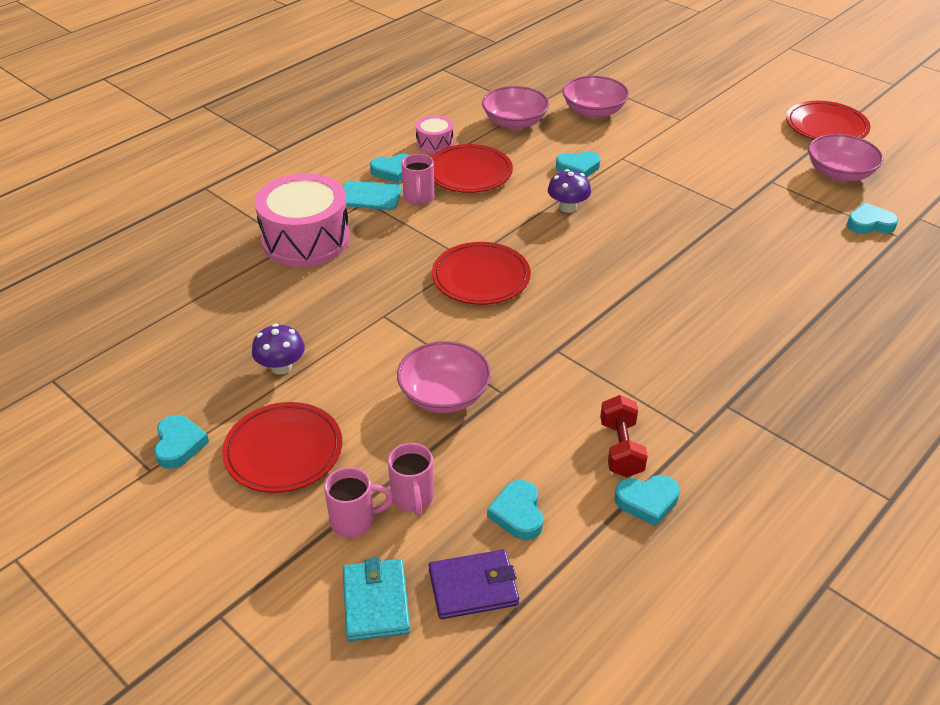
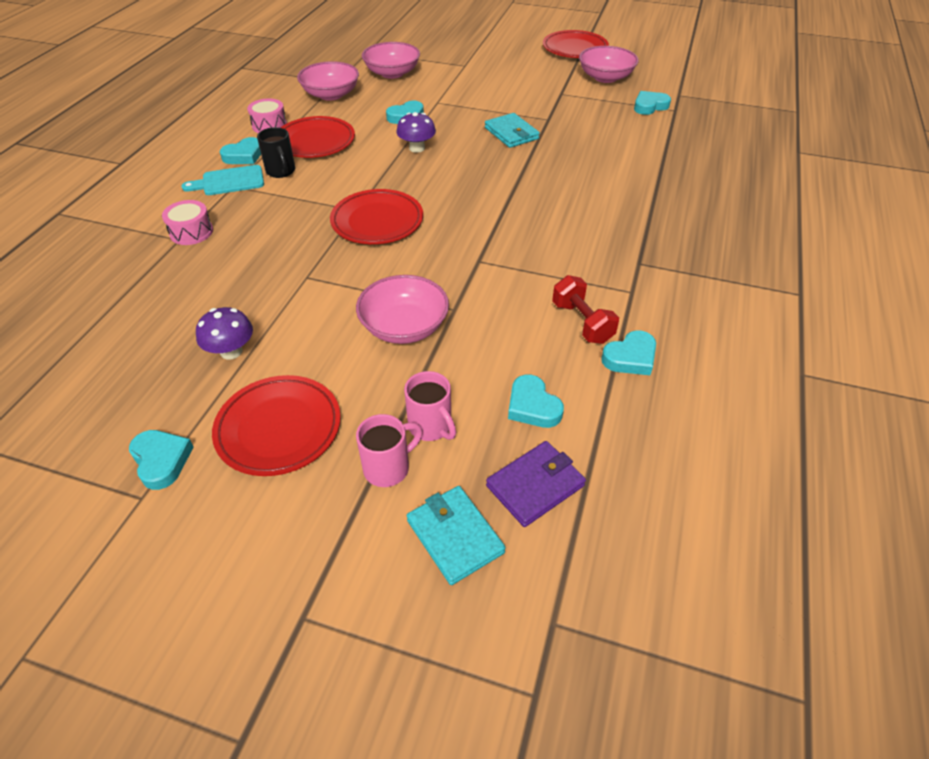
camera: 25 degrees left, 5 degrees up
pink drum [254,173,350,267] -> pink drum [162,200,213,245], size x0.48
pink mug [401,154,435,205] -> black mug [257,127,295,178]
none -> turquoise wallet [485,113,540,148]

